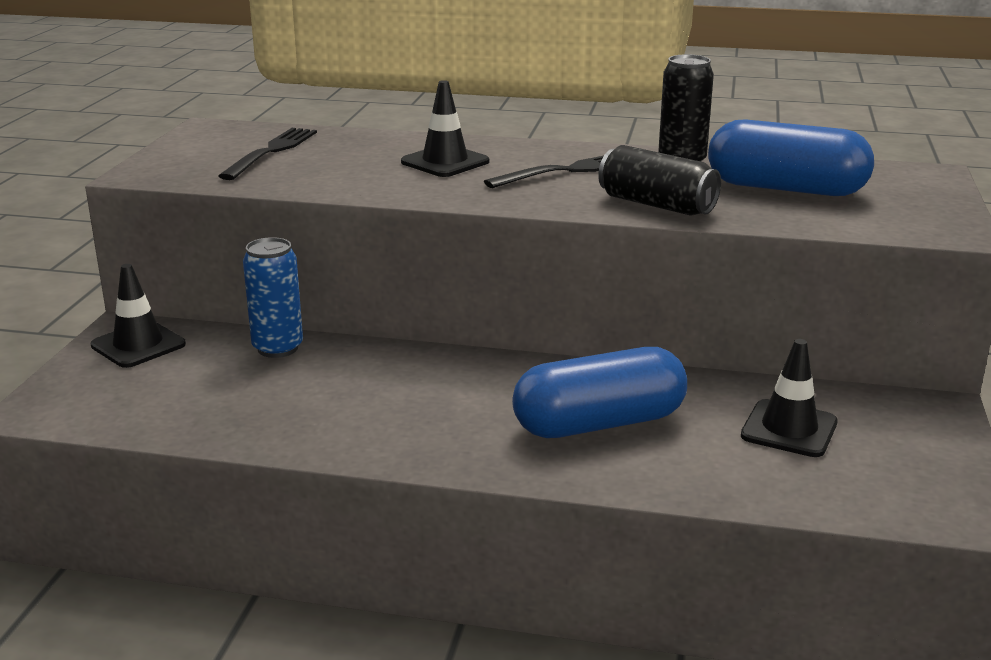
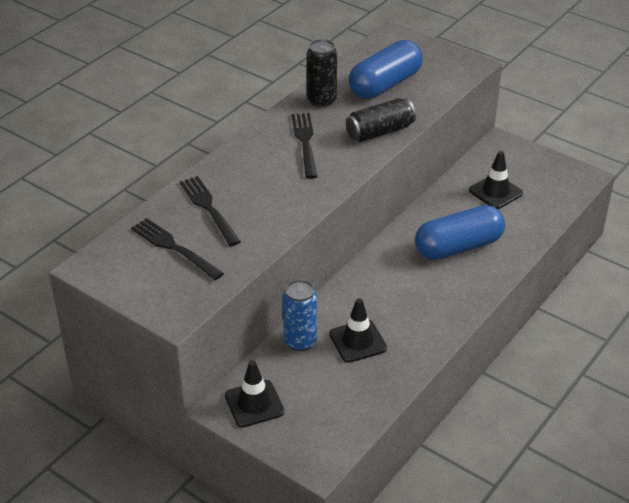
camera: 65 degrees left, 15 degrees up
black traffic cone [401,80,489,177] -> black traffic cone moved to [329,298,387,363]
blue capsule [512,347,687,438] -> blue capsule turned 60 degrees clockwise [415,205,505,260]
none -> black fork [180,176,241,246]

